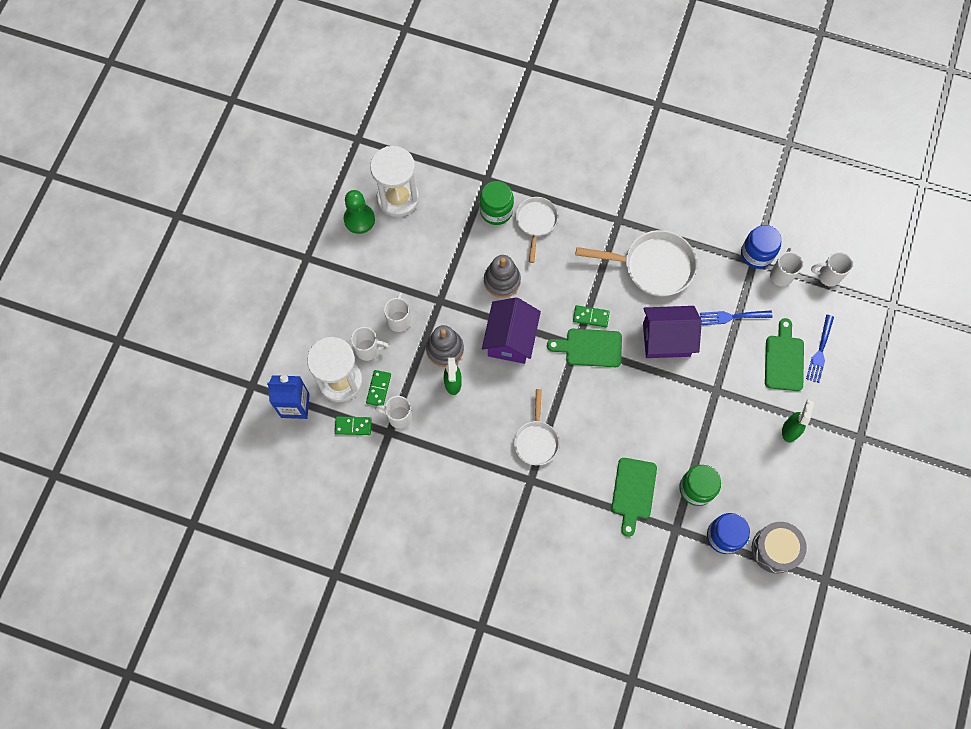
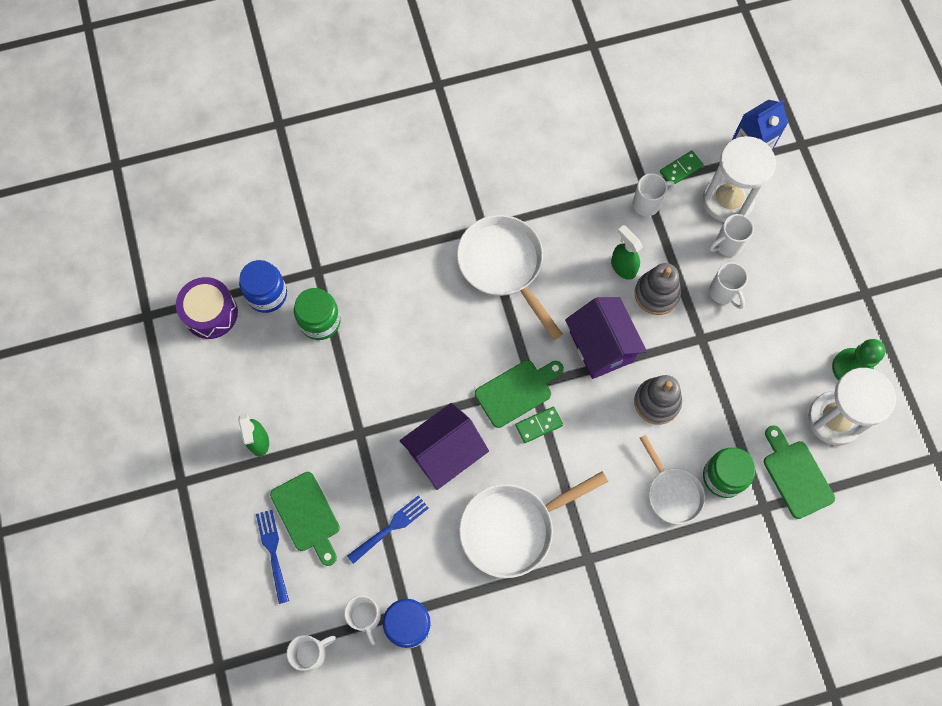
camera: 145 degrees right, 0 degrees up
green domino [366,370,391,406] -> none
white pan [514,389,559,465] -> white pan [457,215,563,340], size x1.64
green cutting board [612,458,657,537] -> green cutting board moved to [764,425,835,519]
grey drum [752,522,807,574] -> purple drum [176,277,238,339]

